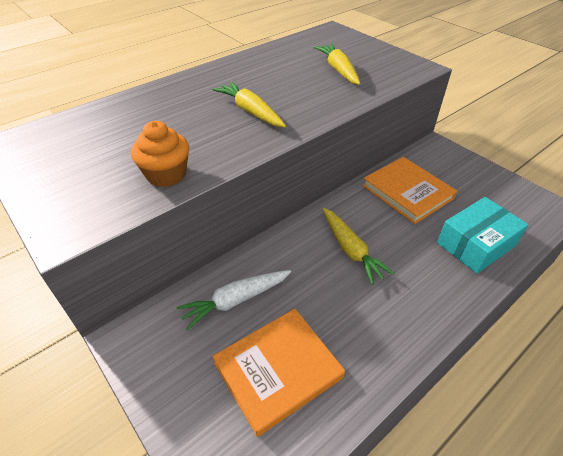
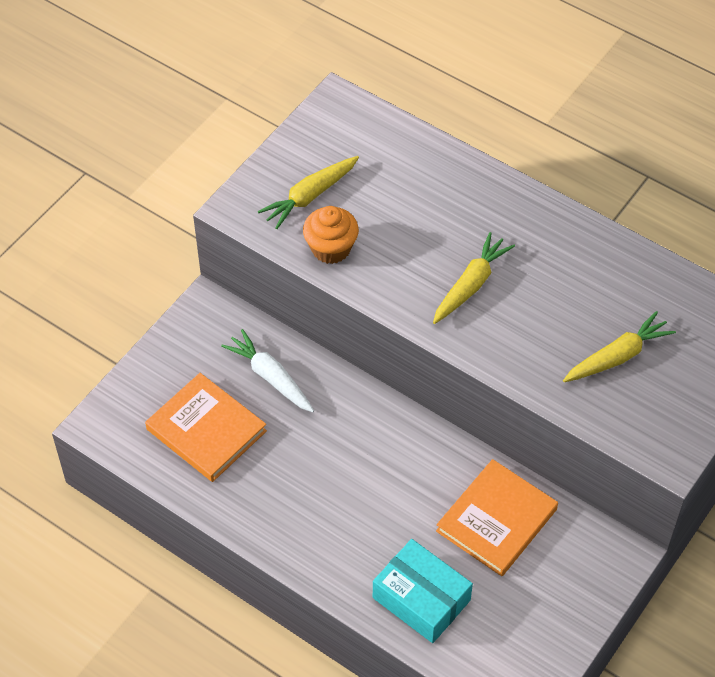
camera: 75 degrees right, 10 degrees up
yellow carrot [323,208,395,285] -> yellow carrot moved to [258,156,359,229]

